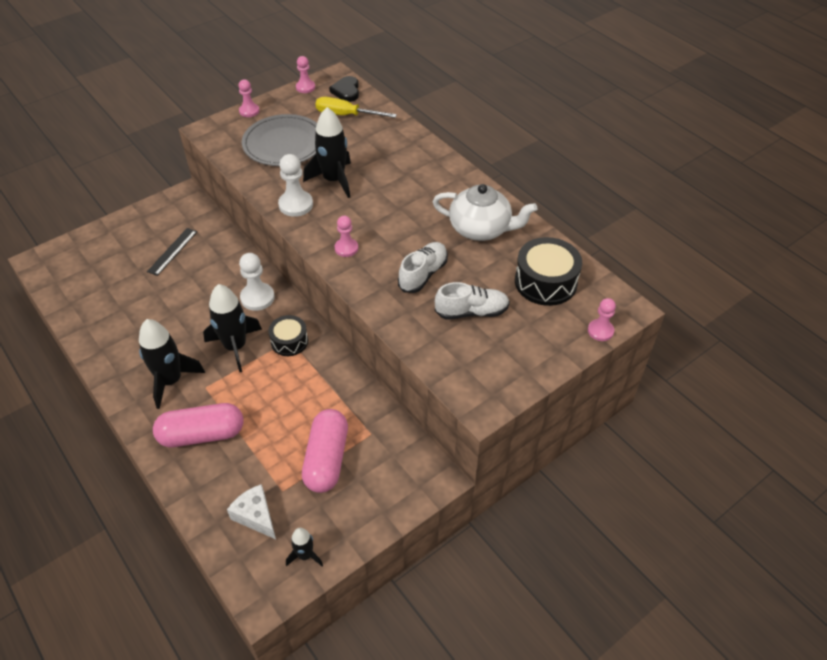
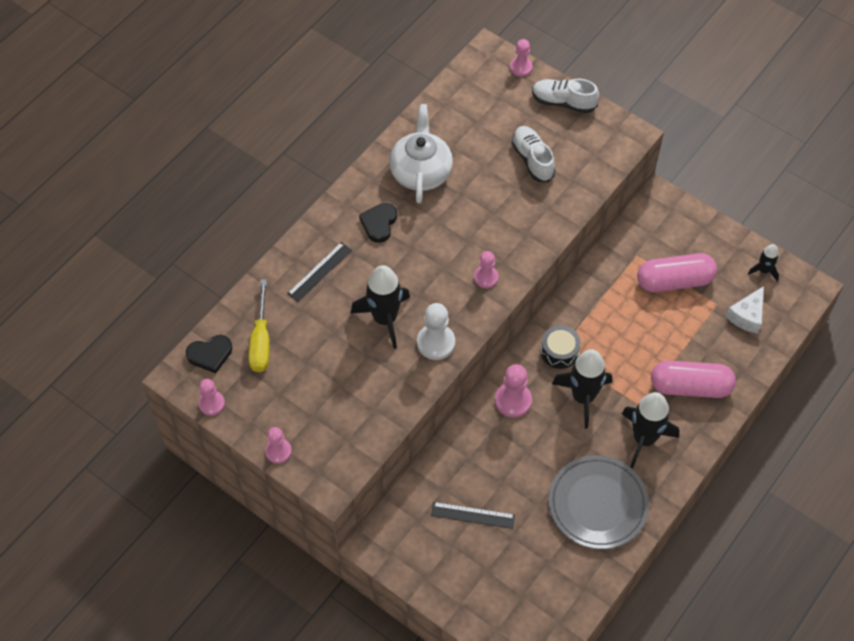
camera: 105 degrees left, 10 degrees up
pink capsule [153,403,243,447] -> pink capsule turned 60 degrees counterclockwise [651,361,736,398]
white pawn [239,253,275,311] -> pink pawn [495,364,532,418]
grey plate [242,114,317,166] -> grey plate moved to [548,455,649,549]
white shoe [398,242,448,293] -> white shoe moved to [532,79,599,113]
black drum [515,237,582,306] -> none
none -> black ruler [287,242,352,302]
none -> black heart [359,203,397,243]

